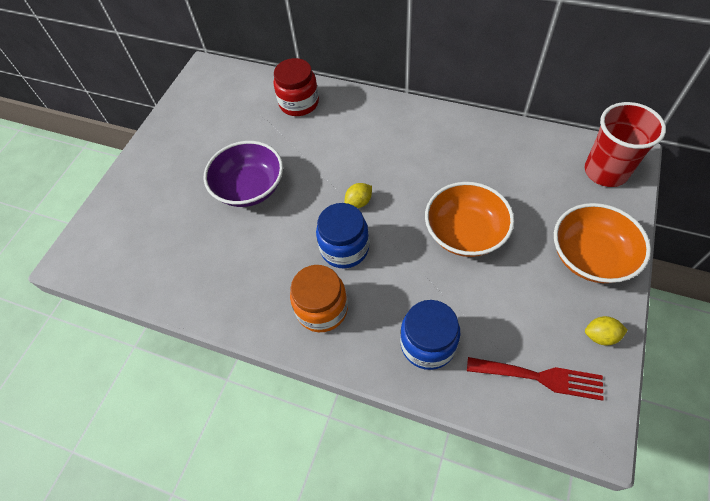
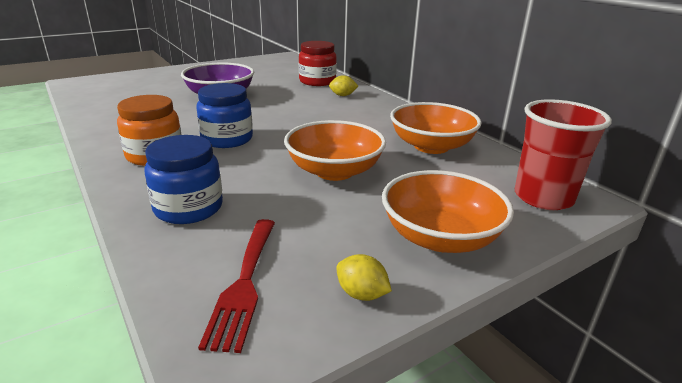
camera: 30 degrees right, 30 degrees down
yellow lemon [344,183,372,208] -> yellow lemon moved to [329,75,358,96]
red fork [467,357,604,401] -> red fork turned 45 degrees clockwise [198,219,275,353]
none -> orange bowl [390,102,482,154]

